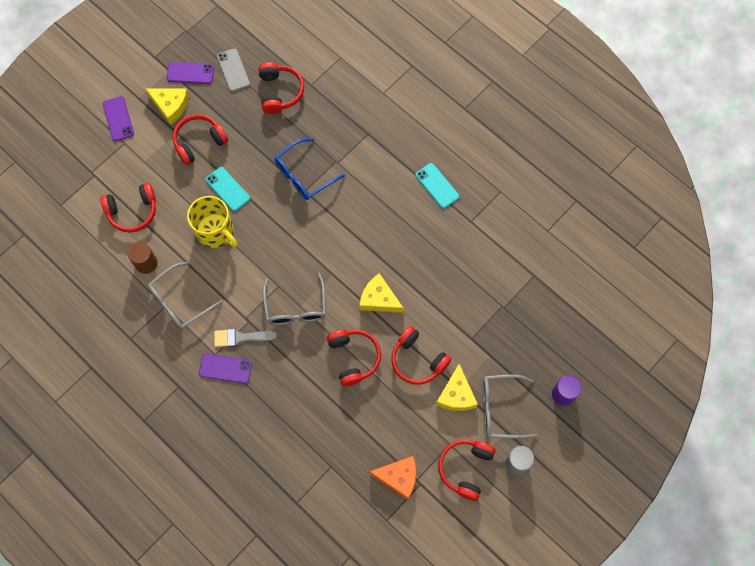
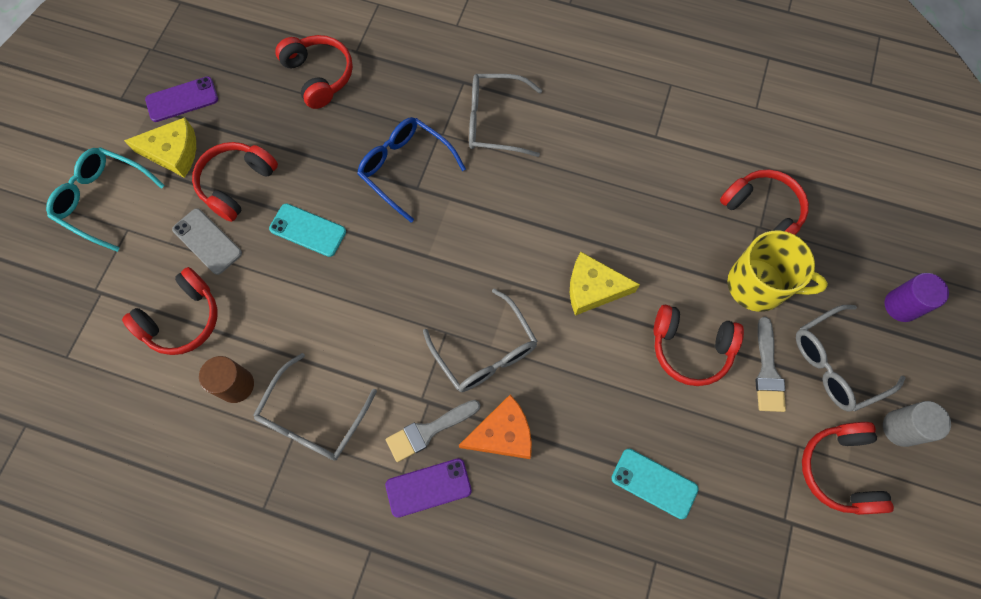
camera: 25 degrees left, 0 degrees up
purple phone [103,96,134,141] -> turquoise glasses [46,147,165,252]
yellow mug [187,196,238,248] -> yellow mug moved to [728,230,828,312]
grey phone [217,49,250,92] -> grey phone moved to [172,208,242,275]
blue glasses [275,138,345,200] -> blue glasses turned 105 degrees clockwise [357,117,466,223]
red headphones [327,329,381,387] -> red headphones moved to [720,169,809,235]
orange cheese [369,456,416,500] -> orange cheese moved to [459,394,532,459]
turquoise phone [415,163,459,208] -> turquoise phone moved to [611,449,699,519]
yellow cheese [436,364,478,411] -> grey brush [755,317,786,412]
none -> grey glasses [469,74,542,157]

